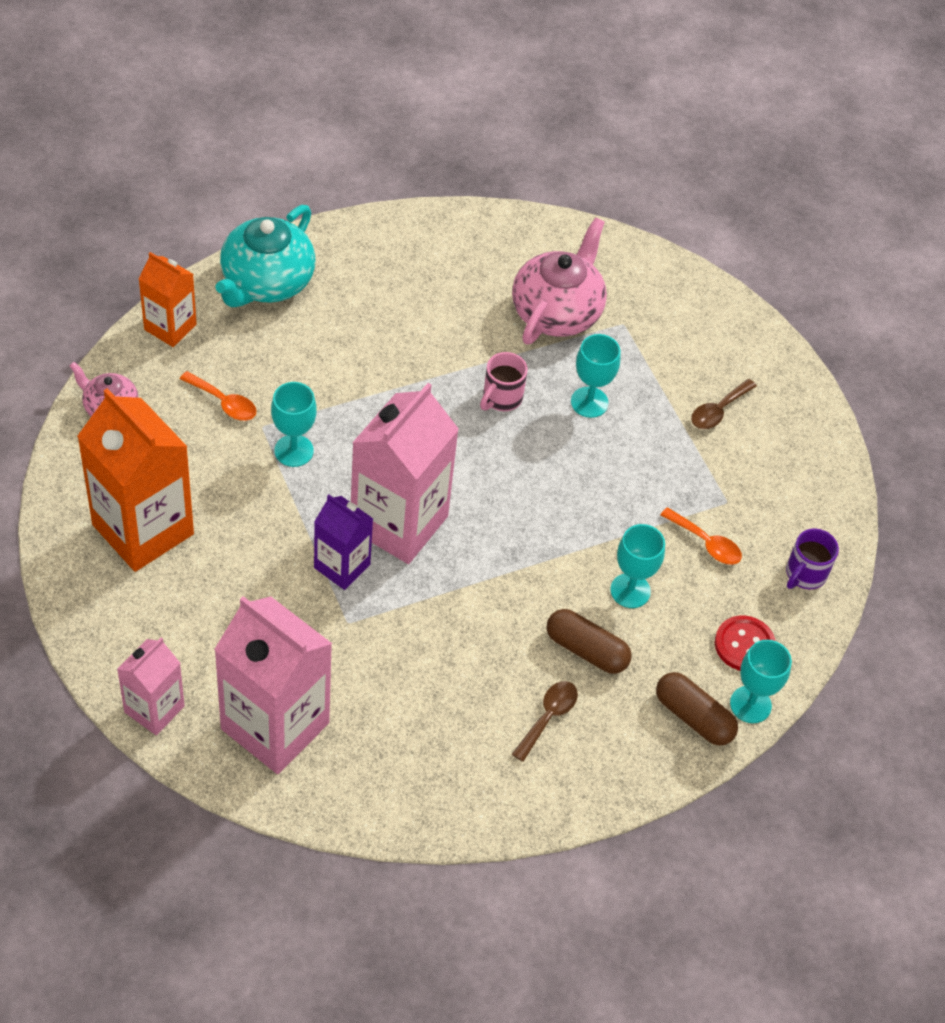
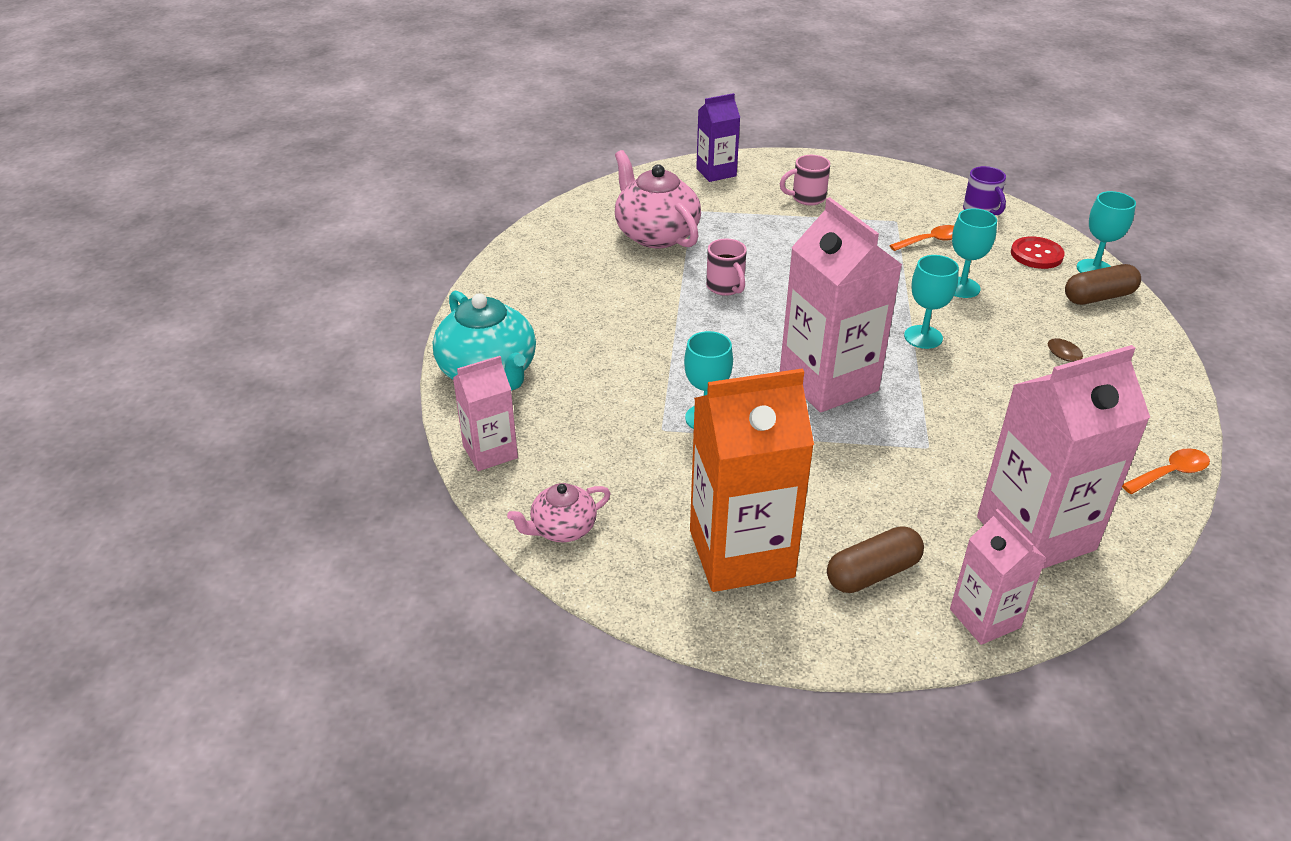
camera: 55 degrees left, 15 degrees down
orange carton [139,252,197,347] -> pink carton [453,356,518,471]
orange spoon [180,371,257,421] -> orange spoon moved to [1122,448,1210,494]
purple carton [314,495,373,590] -> purple carton moved to [696,93,740,182]
brown capsule [547,609,632,674] -> brown capsule moved to [827,526,924,593]
turquoise goblet [571,334,620,418] -> turquoise goblet moved to [904,255,959,349]
brown spoon [691,379,757,429] -> pink mug [780,155,830,205]

